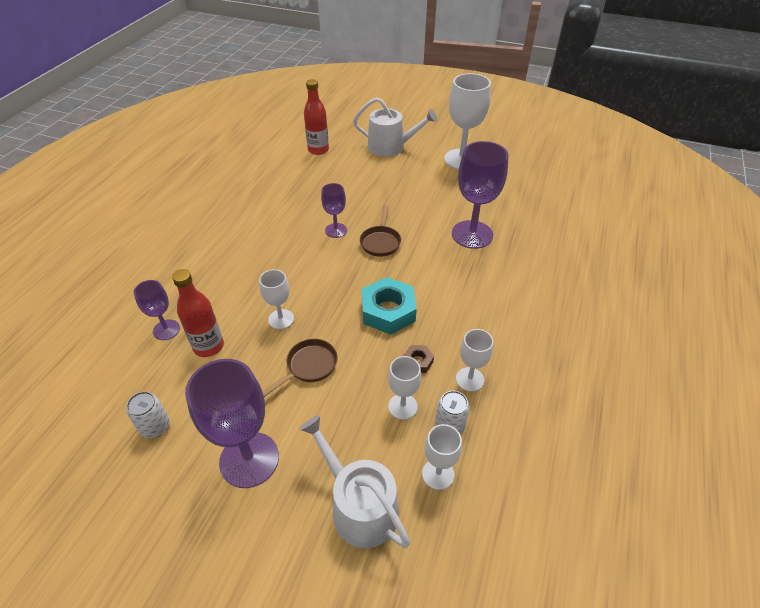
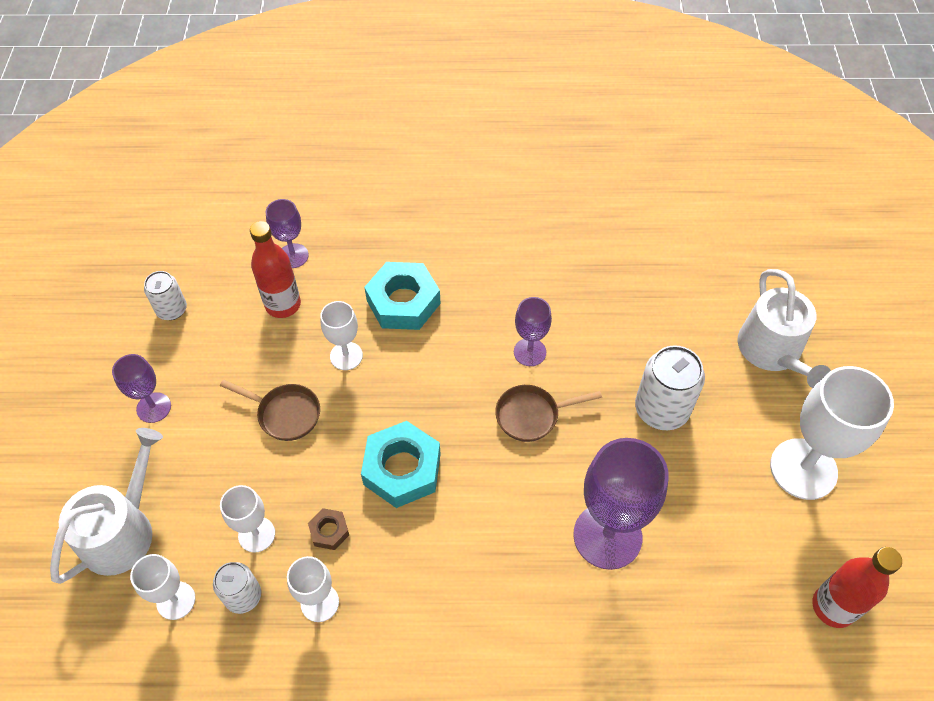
camera: 70 degrees right, 10 degrees up
purple goblet [185,359,279,488] -> purple goblet [112,354,171,423], size x0.54
red bottle [304,79,329,155] -> red bottle moved to [812,547,902,628]
none -> turquoise nut [364,262,441,330]
none -> white can [635,345,705,430]

